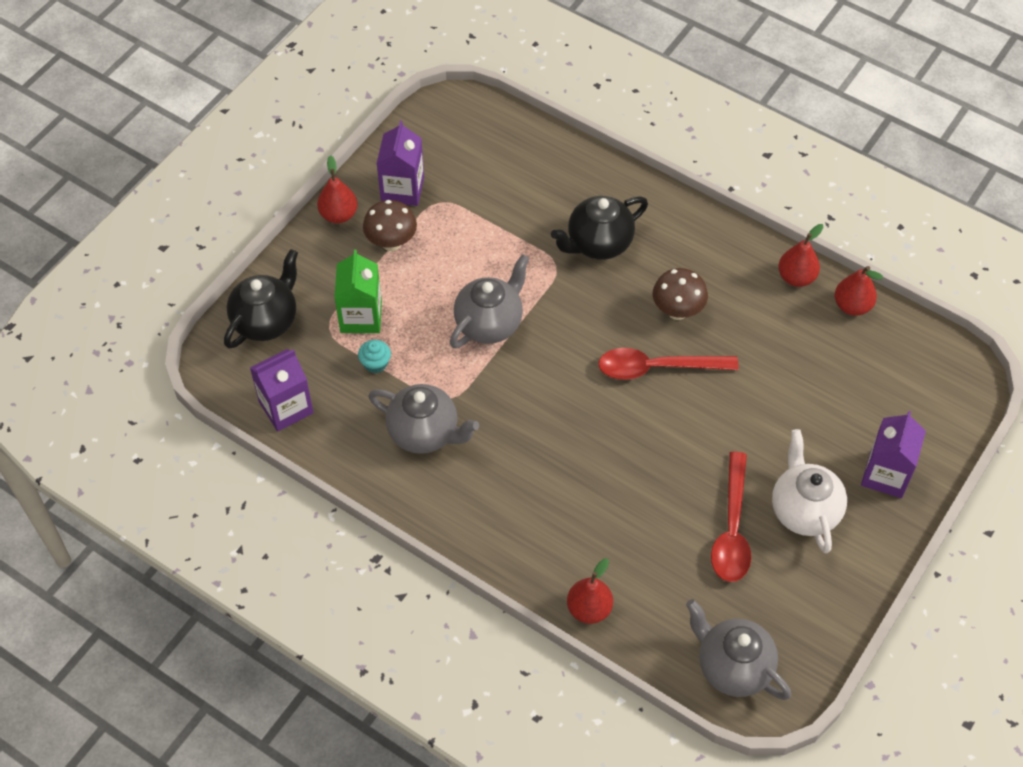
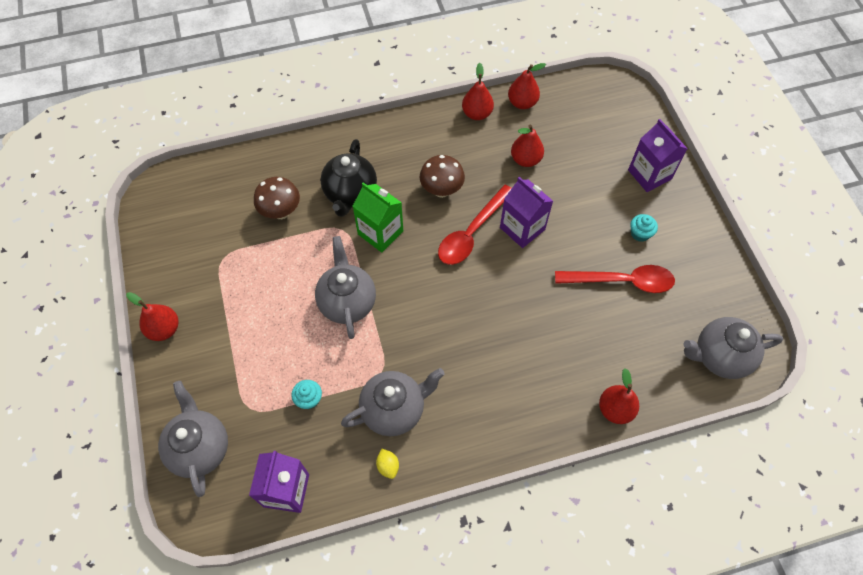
camera: 50 degrees left, 5 degrees up
black teapot [224,249,298,349] -> grey teapot [158,381,228,497]
green carton [334,249,382,333] -> green carton moved to [353,182,403,252]
brown mushroom [363,200,417,251] -> brown mushroom moved to [254,177,300,219]
purple carton [377,121,424,206] -> purple carton moved to [500,177,553,248]
red spoon [711,452,751,582] -> red spoon turned 45 degrees counterclockwise [555,265,675,293]
white teapot [772,429,847,554] -> turquoise cupcake [630,214,658,242]
none -> yellow lemon [376,449,399,479]
none -> red pear [511,124,544,167]

